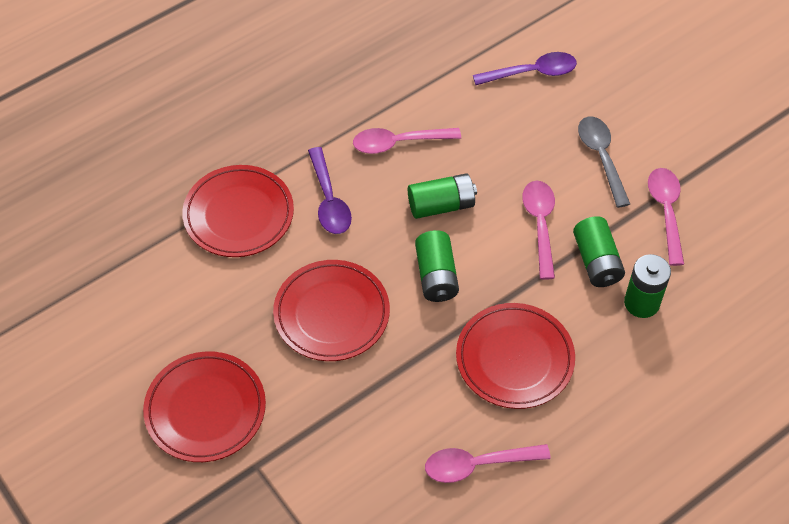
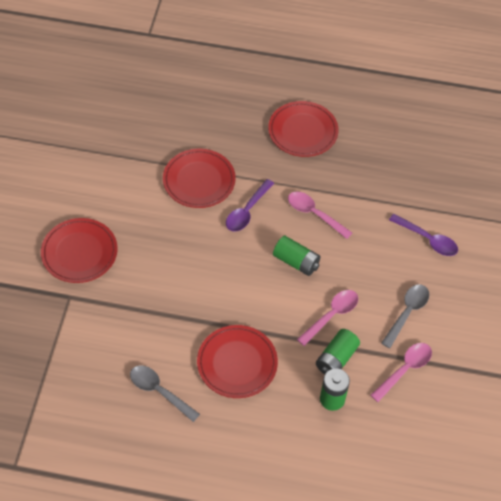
camera: 45 degrees right, 0 degrees up
red plate [273,260,390,361] -> red plate moved to [268,101,339,157]
green battery [415,230,459,302] -> none
pink spoon [425,444,551,483] -> grey spoon [130,365,200,422]

